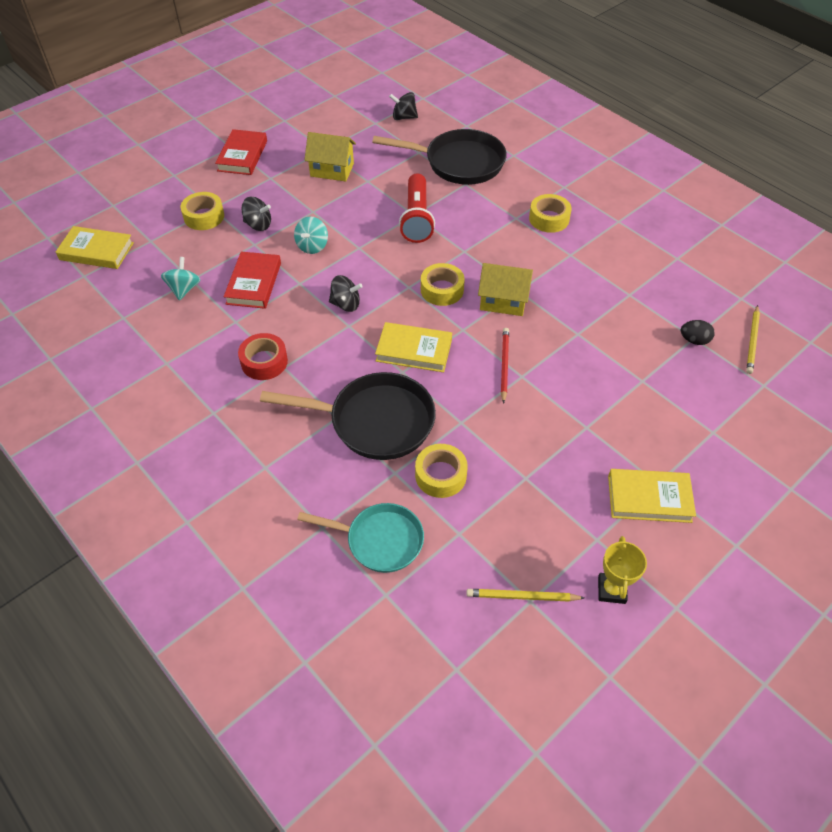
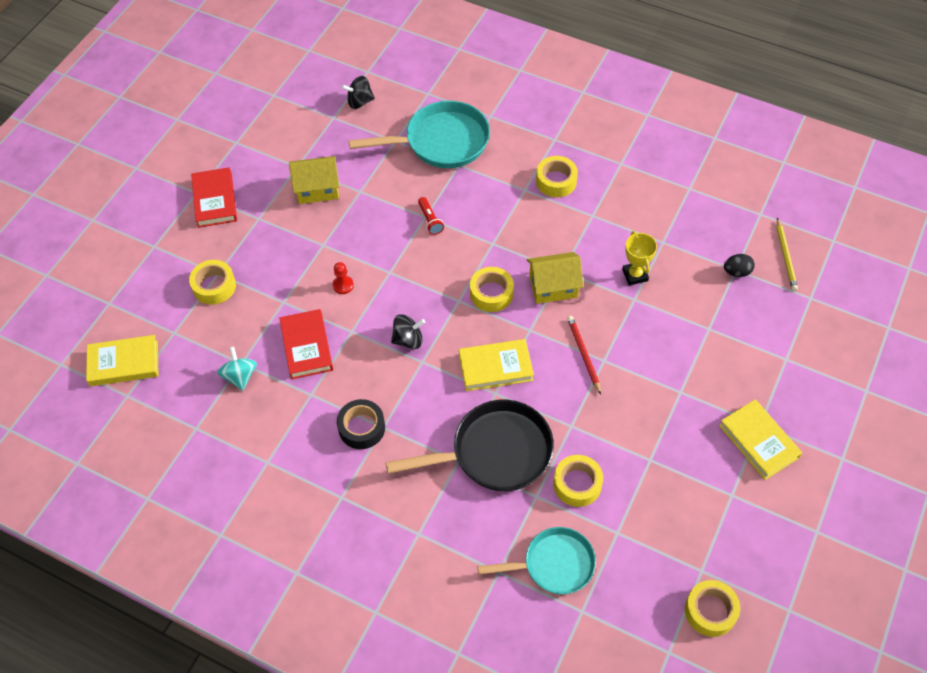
camera: 20 degrees left, 5 degrees up
red tape [238,333,288,380] -> black tape [337,399,385,449]
black spinning top [242,197,271,231] -> none
turquoise spinning top [294,216,328,254] -> red pawn [333,262,354,294]
black pan [372,129,507,185] -> turquoise pan [349,100,490,168]
red flashlight [399,173,435,243] -> red flashlight [418,197,444,235], size x0.48
yellow pencil [467,589,584,602] -> none
yellow trophy [598,536,647,604] -> yellow trophy moved to [622,231,657,285]
yellow book [608,469,696,523] -> yellow book turned 75 degrees clockwise [719,399,802,480]
none -> yellow tape [685,580,740,637]

